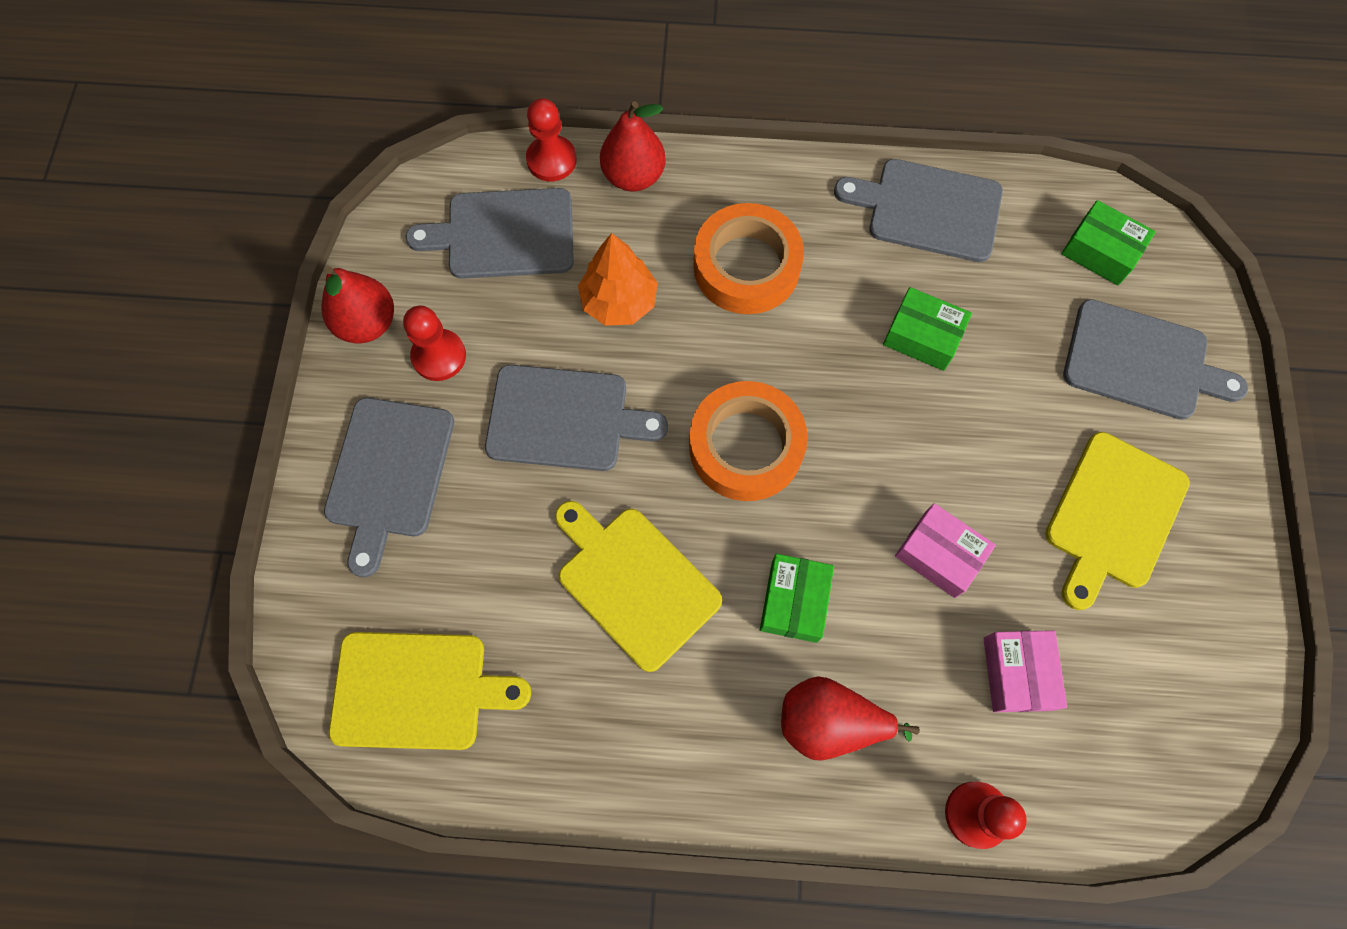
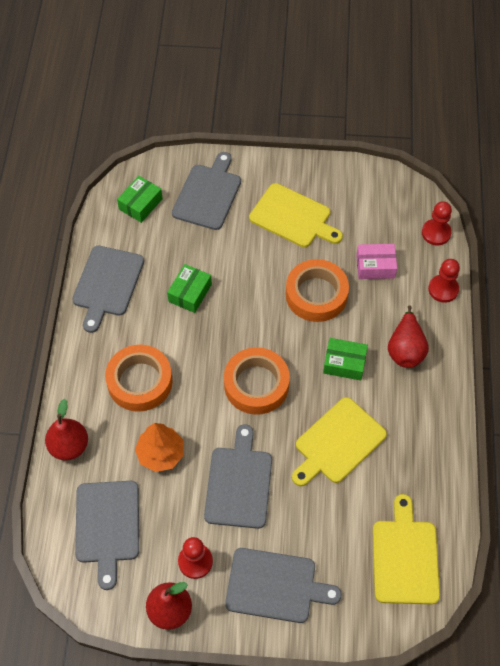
camera: 90 degrees left, 10 degrees down
red pawn [526,98,577,181] -> red pawn moved to [422,201,452,245]
pink box [895,503,996,598] -> orange tape [286,259,349,322]

